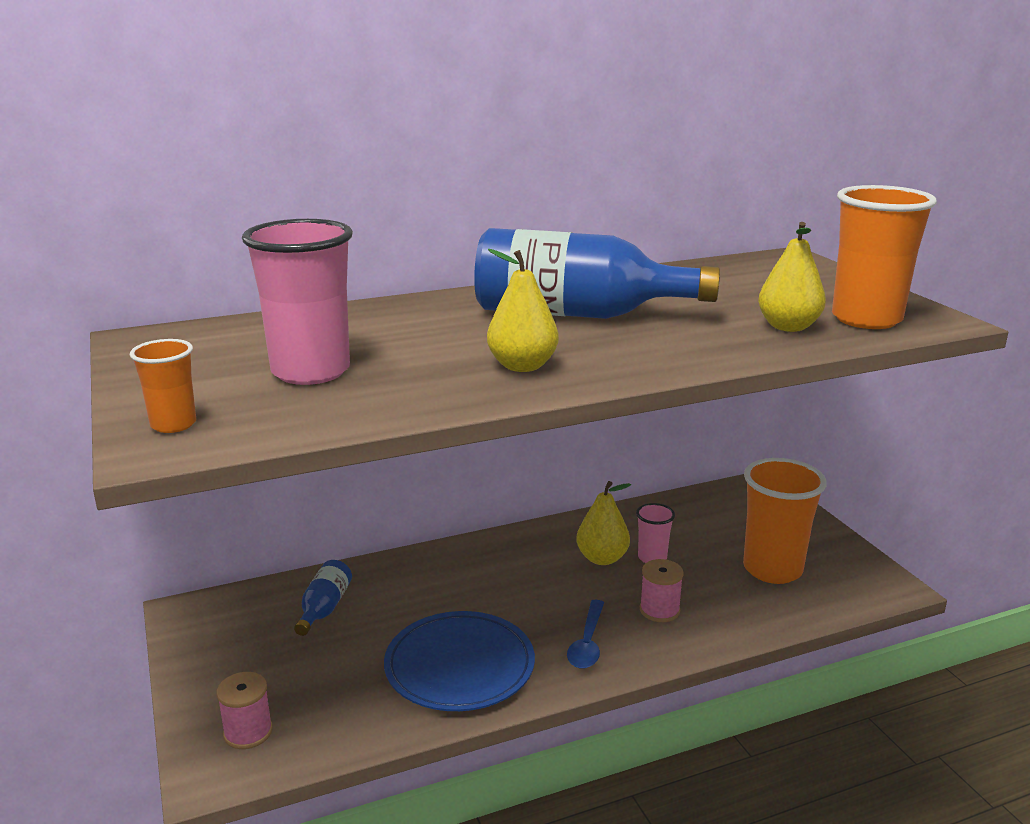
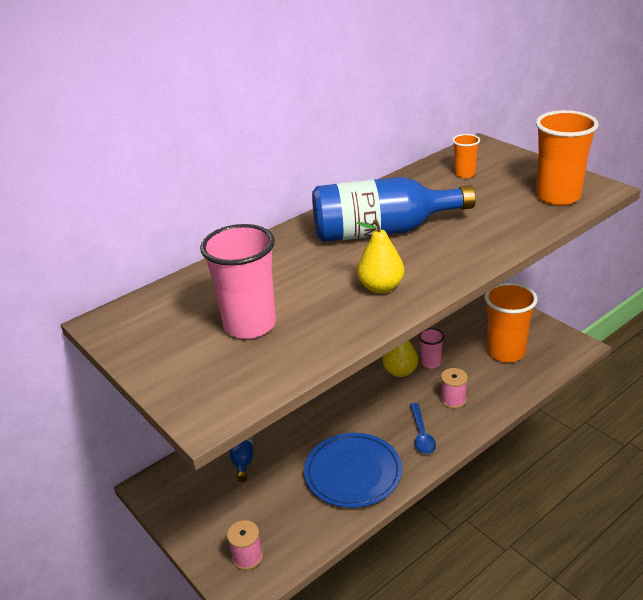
camera: 15 degrees left, 10 degrees up
orange cup [130,339,196,433] -> orange cup moved to [452,134,480,178]
yellow pear [758,222,826,332] -> none

